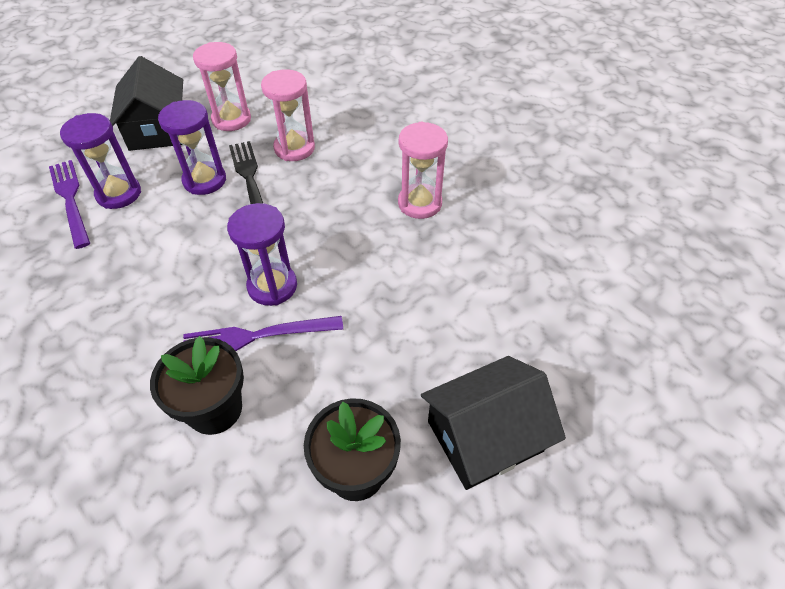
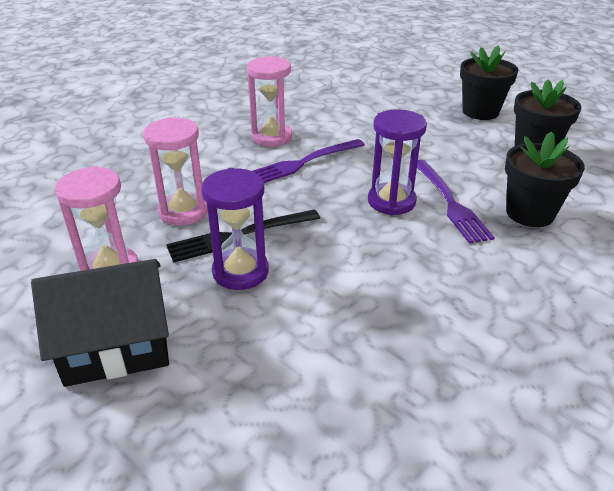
camera: 95 degrees left, 15 degrees down
purple fork [49,160,90,249] -> purple fork moved to [253,139,365,183]
purple hourglass [60,113,141,209] -> none
black house [421,356,566,490] -> black flower pot [460,45,518,120]

